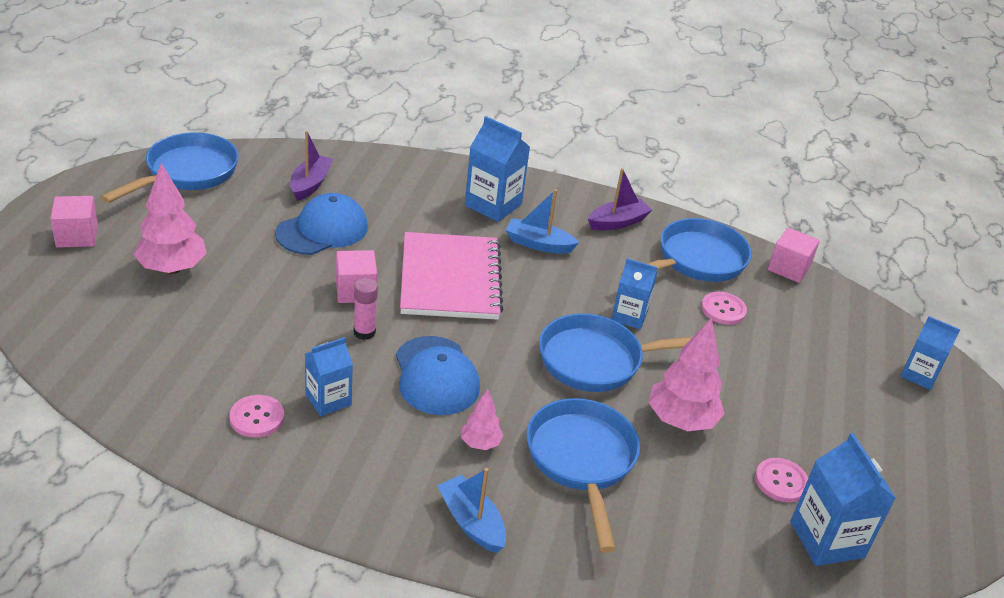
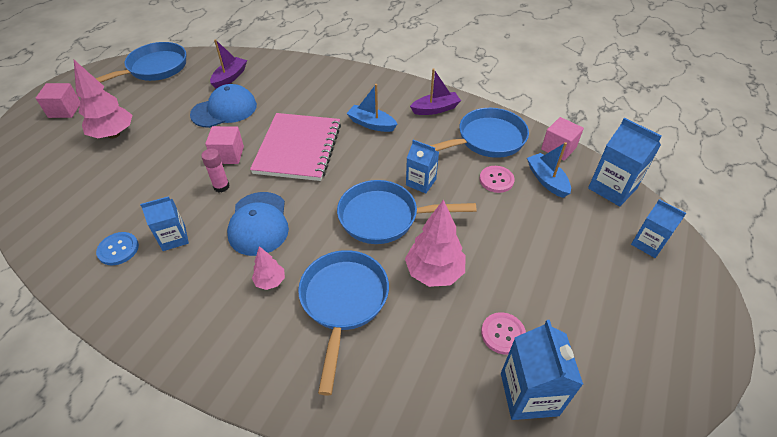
camera: 15 degrees right, 10 degrees up
pink button [229,395,284,438] -> blue button [96,232,139,265]
blue boat [437,468,506,553] -> blue boat moved to [527,142,571,198]
blue carton [465,116,530,222] -> blue carton moved to [588,118,662,206]

